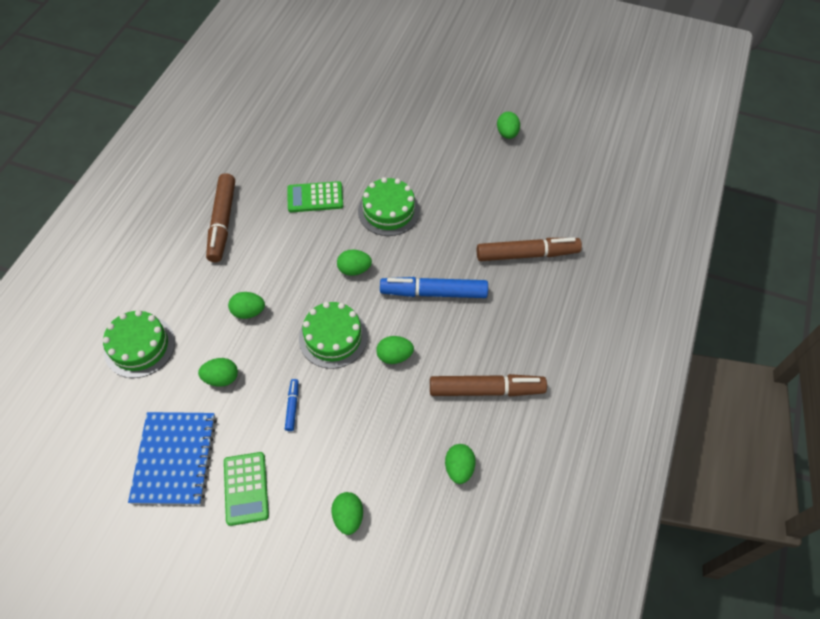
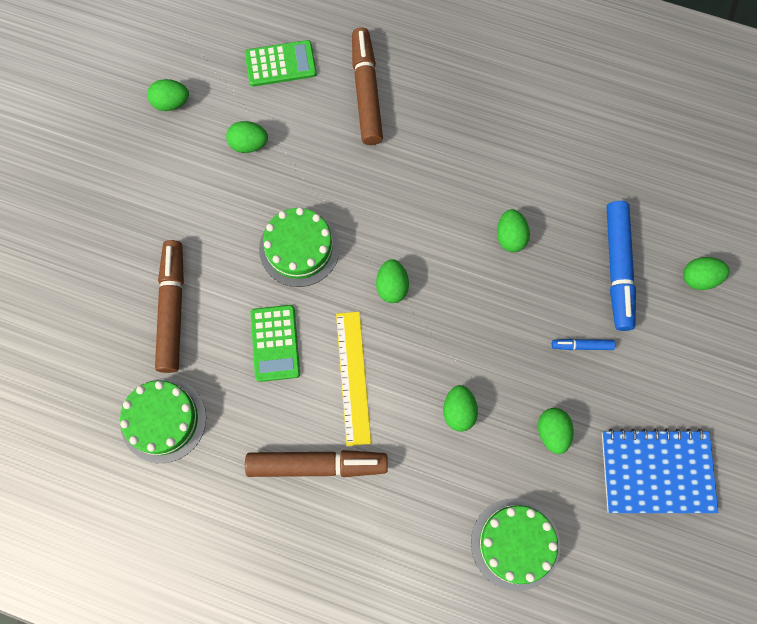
camera: 90 degrees left, 15 degrees up
green calculator [224,452,269,526] -> green calculator moved to [245,40,317,87]
green cake [299,302,368,369] -> green cake moved to [120,378,206,463]
blue marker [380,277,488,298] -> blue marker moved to [607,201,636,331]
brown marker [430,374,547,396] -> brown marker moved to [155,240,184,373]
green egg [445,444,476,484] -> green egg moved to [226,121,268,153]
none -> yellow ruler [336,312,371,446]

